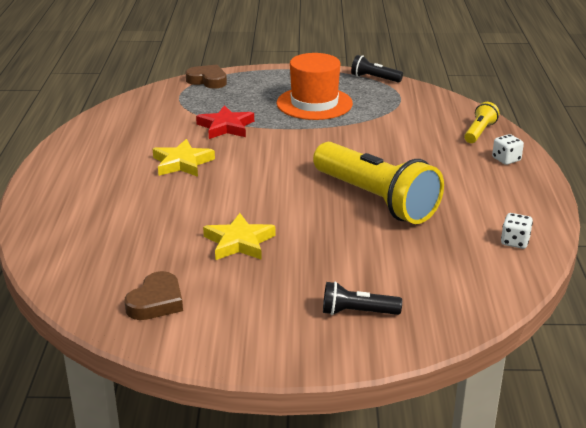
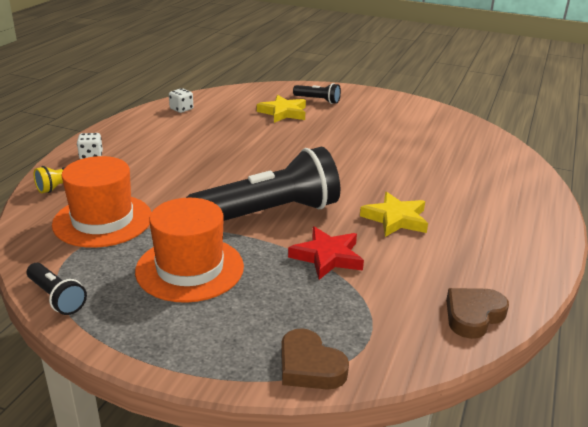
camera: 160 degrees left, 0 degrees up
brown heart [125,271,183,320] -> brown heart moved to [446,288,509,339]
yellow star [203,213,275,260] -> yellow star moved to [257,95,306,123]
yellow flashlight [313,142,444,224] -> none
none -> orange hat [52,156,151,248]
none -> black flashlight [186,147,340,221]

